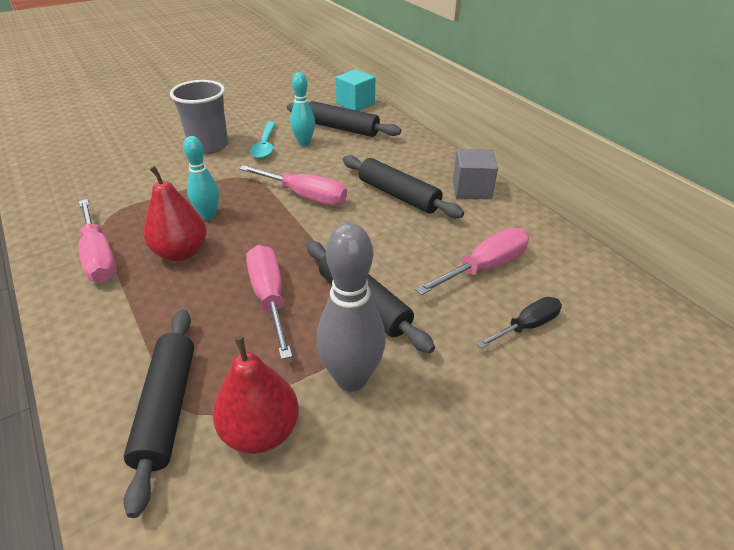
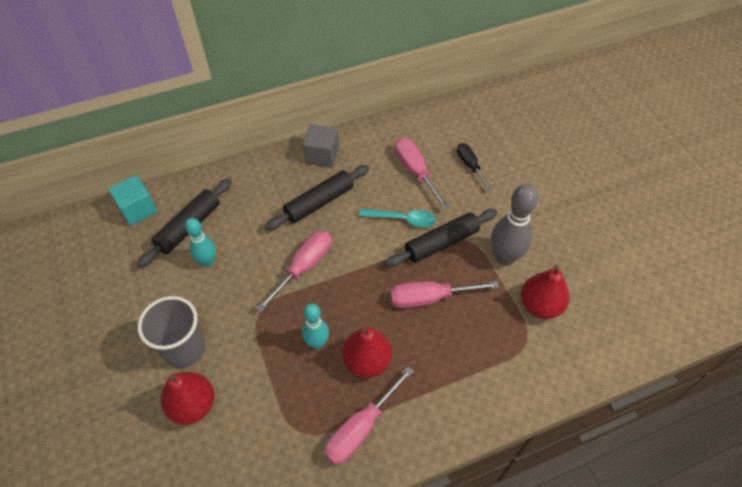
camera: 80 degrees left, 15 degrees up
pink screwdriver [78,199,117,283] -> pink screwdriver turned 150 degrees clockwise [324,366,414,465]
black rolling pin [123,309,194,518] -> none
turquoise spoon [250,121,276,159] -> turquoise spoon moved to [359,209,436,228]
none -> red pear [161,372,214,425]

